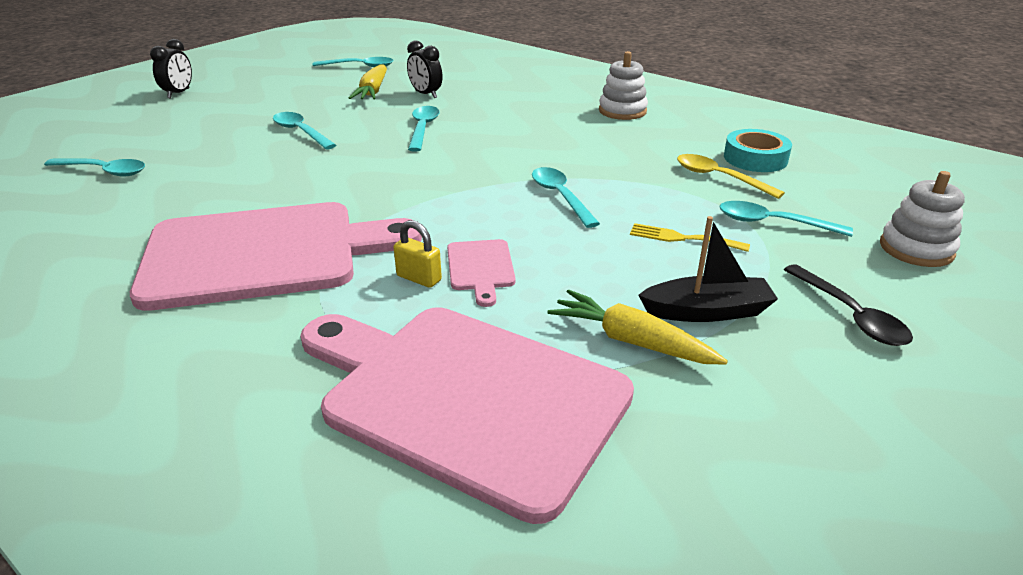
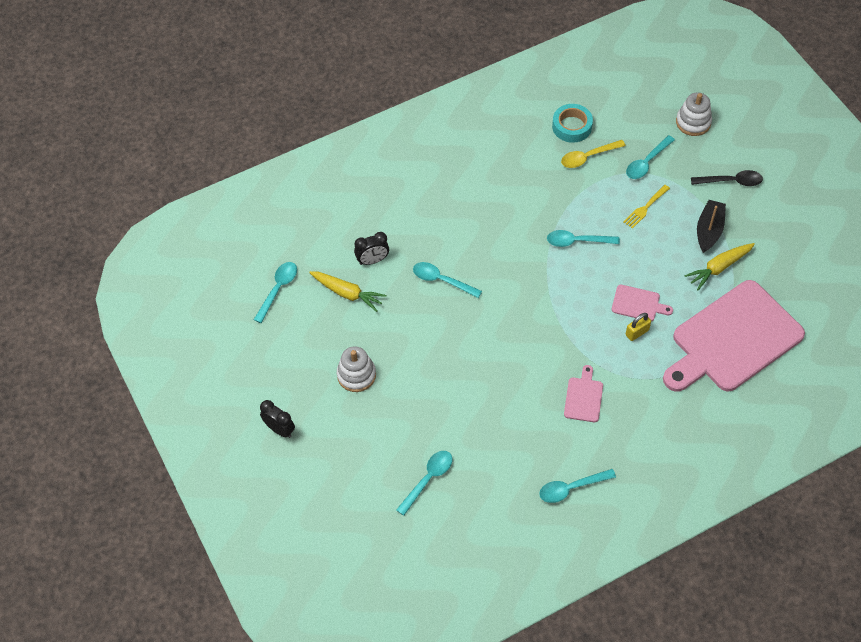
camera: 65 degrees left, 25 degrees up
pink cutting board [130,202,422,311] -> pink cutting board [564,365,603,422], size x0.40
turquoise spoon [273,112,336,150] -> turquoise spoon moved to [539,469,616,503]
white stacking toy [599,51,648,120] -> white stacking toy moved to [337,346,376,392]

